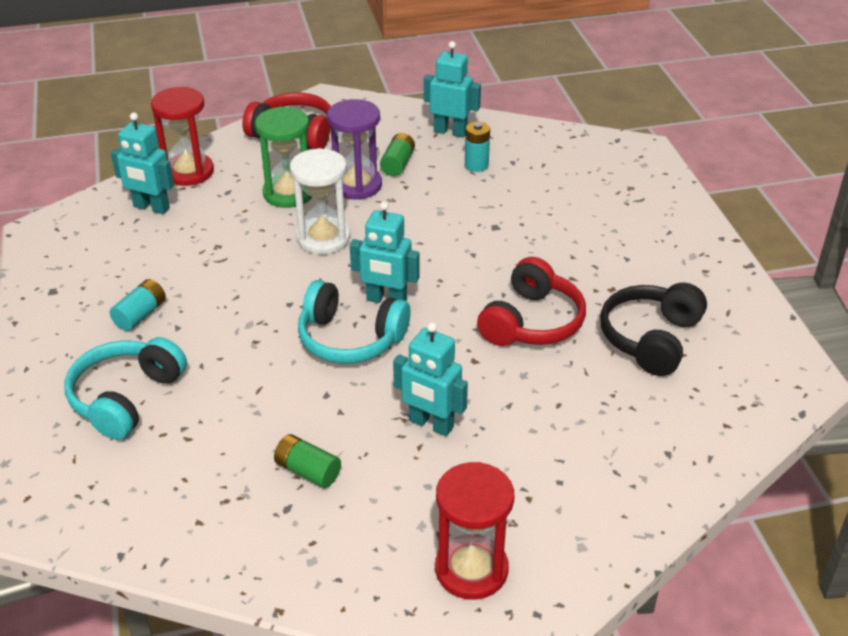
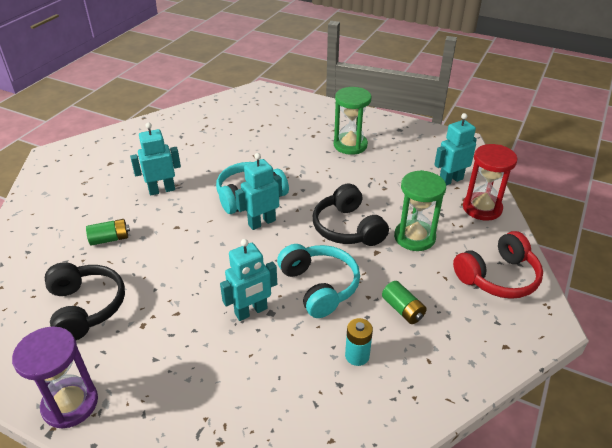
camera: 130 degrees right, 0 degrees up
turquoise headphones [65,337,187,440] -> turquoise headphones moved to [277,244,360,318]
turquoise battery [110,279,166,331] -> green hourglass [334,87,372,155]
green battery [274,434,341,488] -> green battery moved to [86,219,130,246]
white hourglass [290,148,350,254] -> black headphones [313,183,389,246]
purple hourglass [327,99,382,200] -> purple hourglass moved to [12,326,98,429]
turquoise robot [424,41,481,138] -> turquoise robot moved to [220,239,277,321]
red hourglass [435,462,514,600] -> none
red headphones [477,257,586,346] -> none

